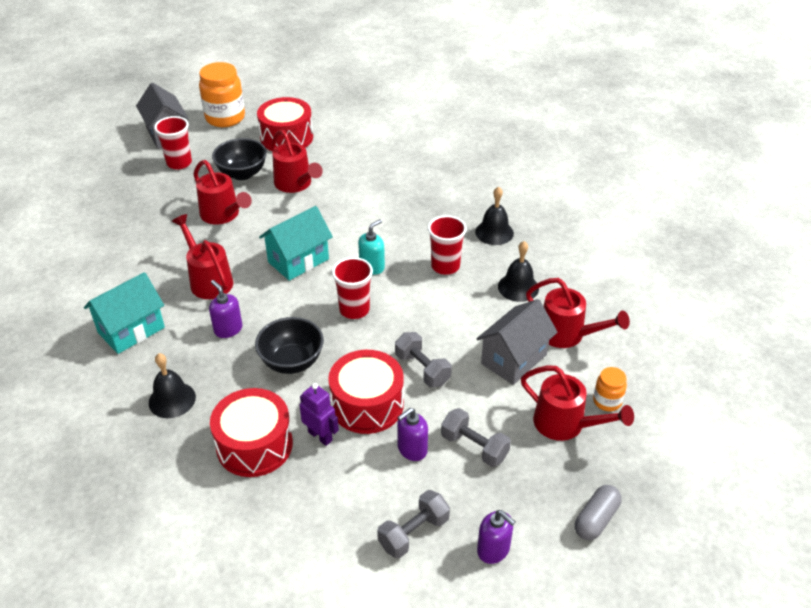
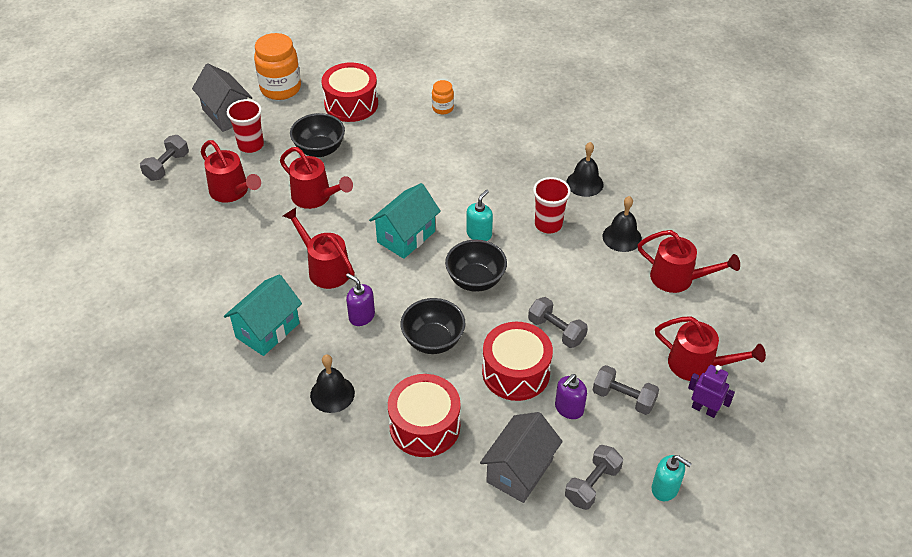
camera: 10 degrees left, 5 degrees up
red watering can [272,130,323,193] -> red watering can moved to [201,140,261,202]
purple robot [299,383,339,446] -> purple robot moved to [688,365,735,418]
red cup [332,257,373,319] -> black bowl [445,240,507,292]
grey house [476,299,558,385] -> grey house moved to [480,412,563,503]
purple soap dispenser [477,510,515,564] -> turquoise soap dispenser [652,455,692,501]
grey capsule [575,485,622,540] -> none
orange jar [593,367,627,411] -> orange jar moved to [432,80,454,115]
none -> grey dumbbell [140,135,189,181]

